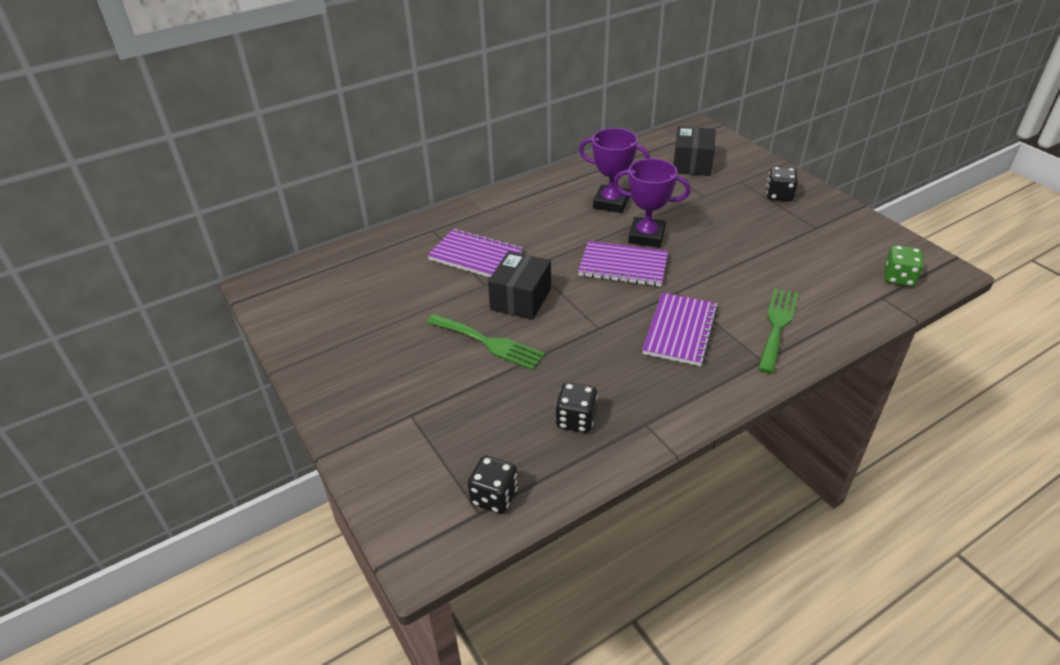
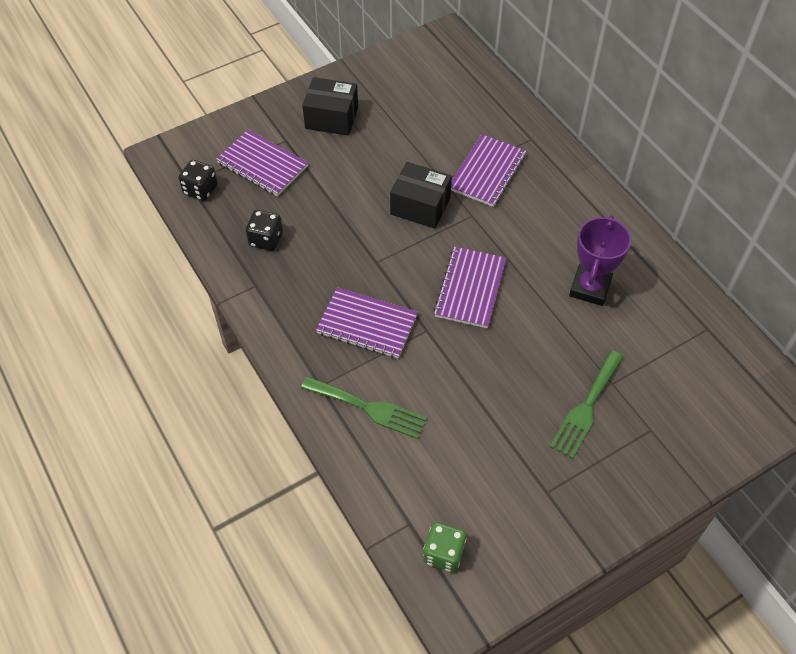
camera: 90 degrees right, 15 degrees up
green fork [427,314,545,370] -> green fork moved to [550,350,624,459]
purple trophy [613,158,691,247] -> none
black box [674,126,715,176] -> black box moved to [302,77,358,136]
black dice [766,167,798,202] -> none
none -> purple notebook [216,130,308,196]

